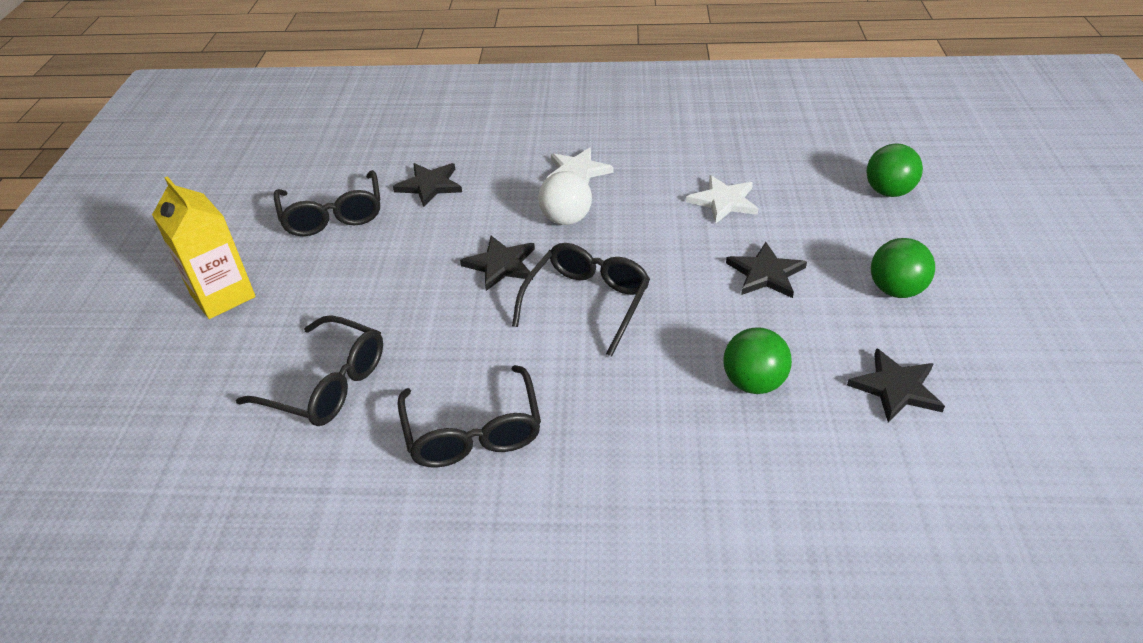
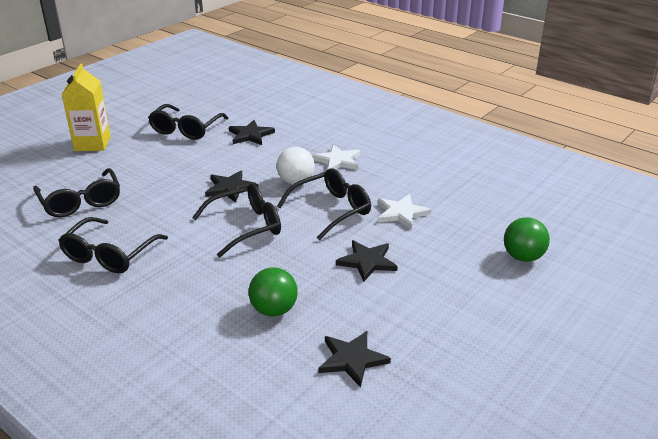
camera: 35 degrees right, 10 degrees down
green ball [871,238,935,298] -> none
none -> black glasses [277,168,371,240]

